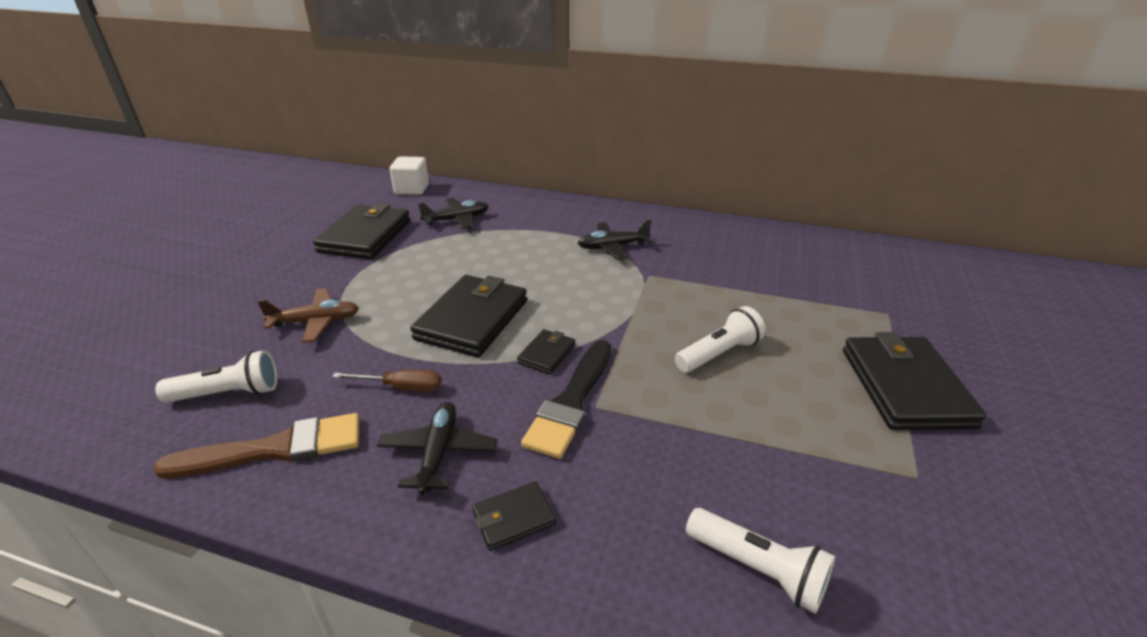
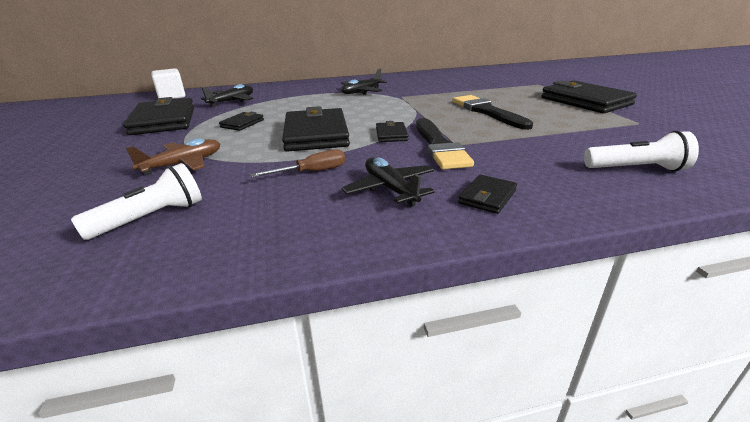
camera: 30 degrees left, 5 degrees down
brown brush [153,413,359,478] -> none
white flashlight [675,306,766,373] -> black brush [452,95,533,130]
none -> black wallet [219,112,264,131]

